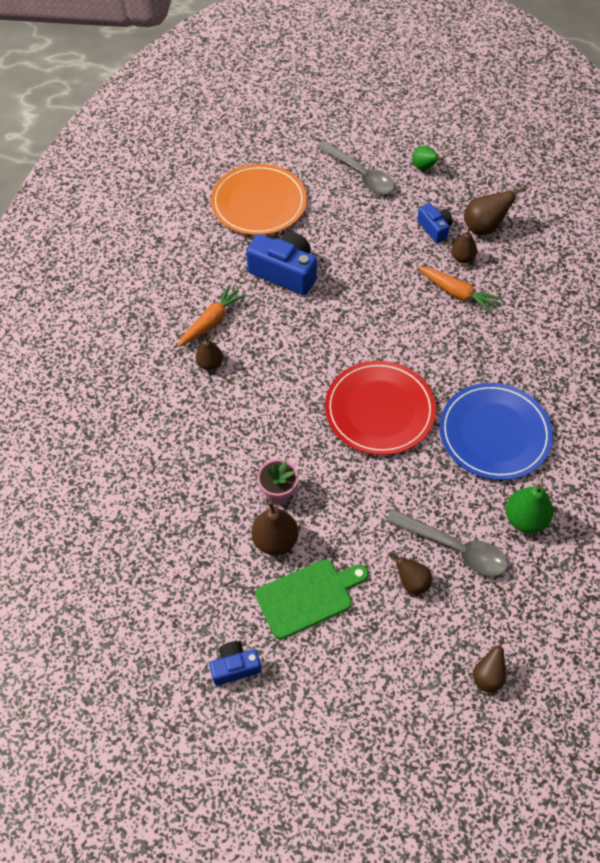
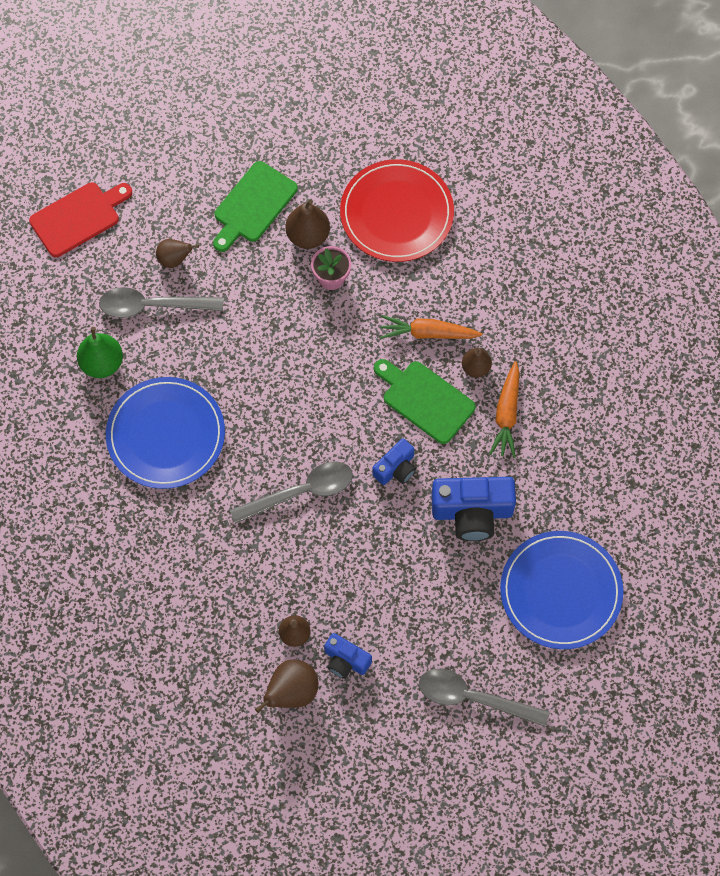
camera: 150 degrees right, 10 degrees up
blue camera [209,641,261,685] -> blue camera moved to [372,438,416,485]
orange plate [211,164,307,235] -> blue plate [500,531,623,649]
red plate [325,361,436,455] -> red plate moved to [340,159,454,262]
green pear [412,146,443,170] -> none
orange carrot [418,266,501,314] -> orange carrot moved to [380,315,482,339]
brown pear [473,636,506,693] -> red cutting board [29,183,132,257]
none -> grey spoon [230,462,353,524]
none -> green cutting board [374,359,476,444]

